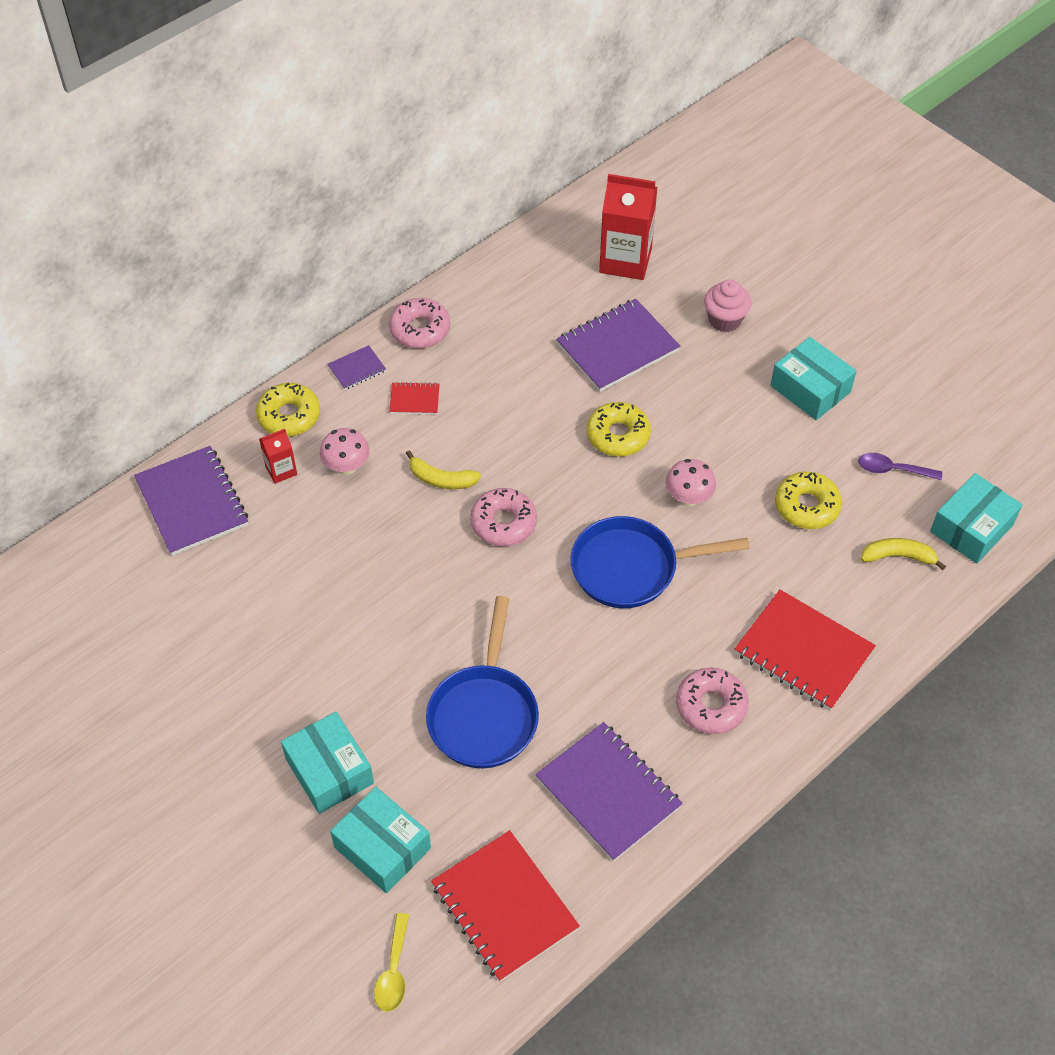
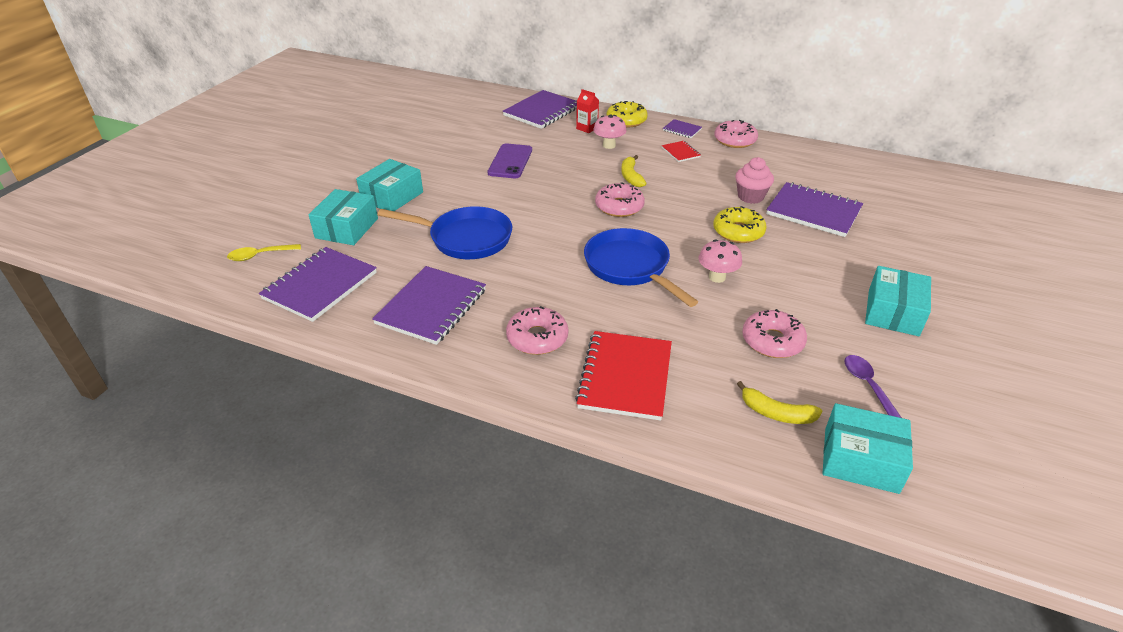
camera: 65 degrees right, 15 degrees down
blue pan [426,596,539,768] -> blue pan turned 150 degrees counterclockwise [378,206,512,259]
red notebook [431,830,580,982] -> purple notebook [259,247,377,322]
red carton [599,174,657,280] -> none
pink cupcake [704,279,752,332] -> pink cupcake moved to [735,157,774,204]
yellow donut [775,472,842,529] -> pink donut [742,309,807,358]
yellow banana [861,538,946,570] -> yellow banana turned 135 degrees clockwise [737,381,822,424]
none -> purple phone [488,143,532,178]

